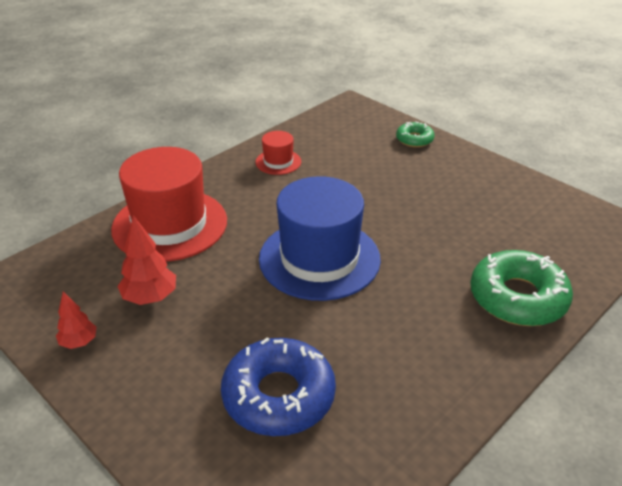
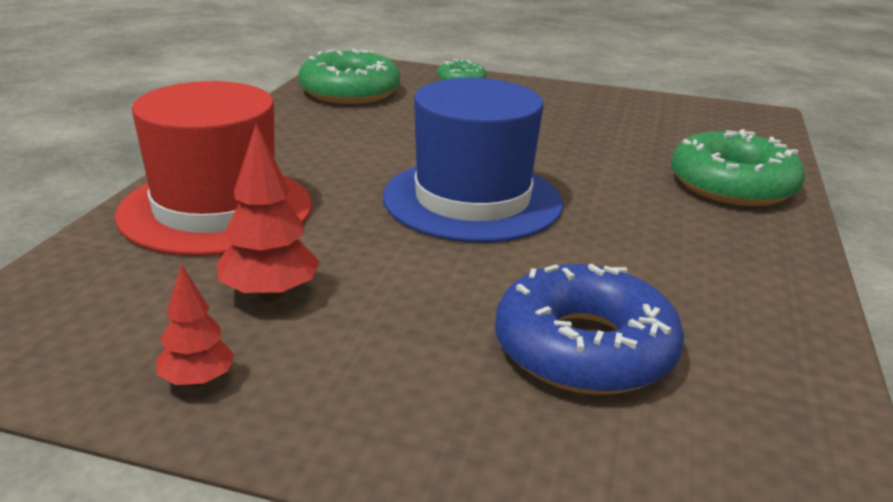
camera: 30 degrees left, 10 degrees down
red hat [256,131,301,175] -> none
none -> green donut [298,49,400,104]

